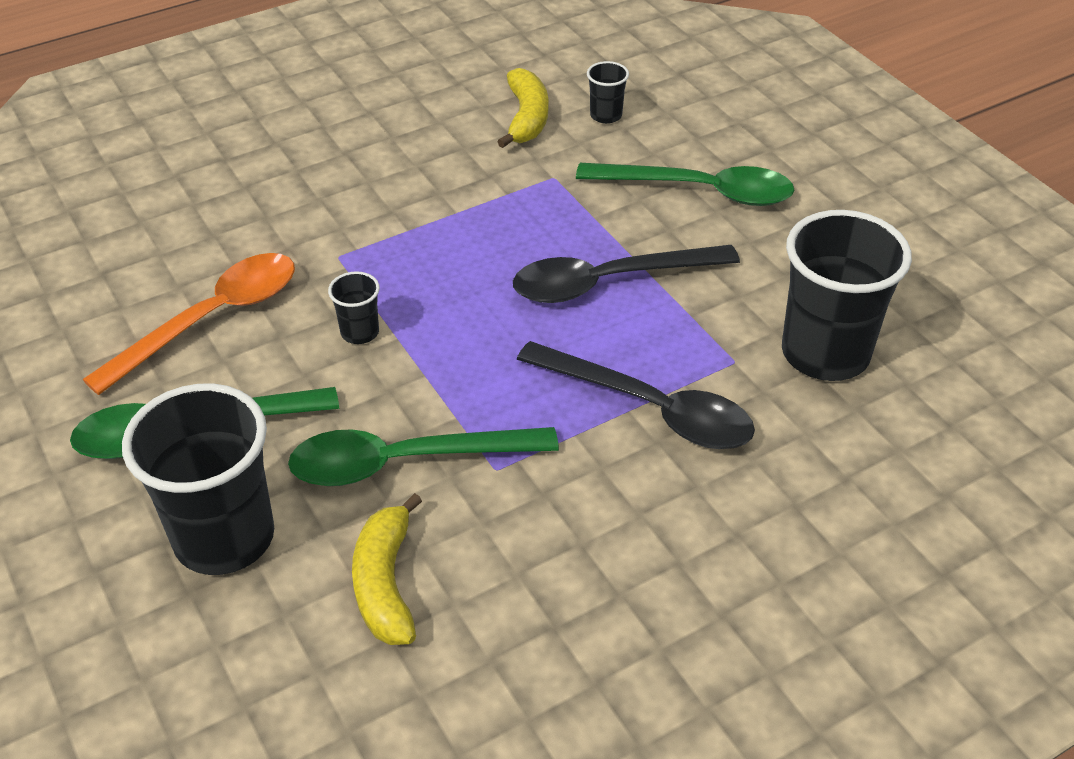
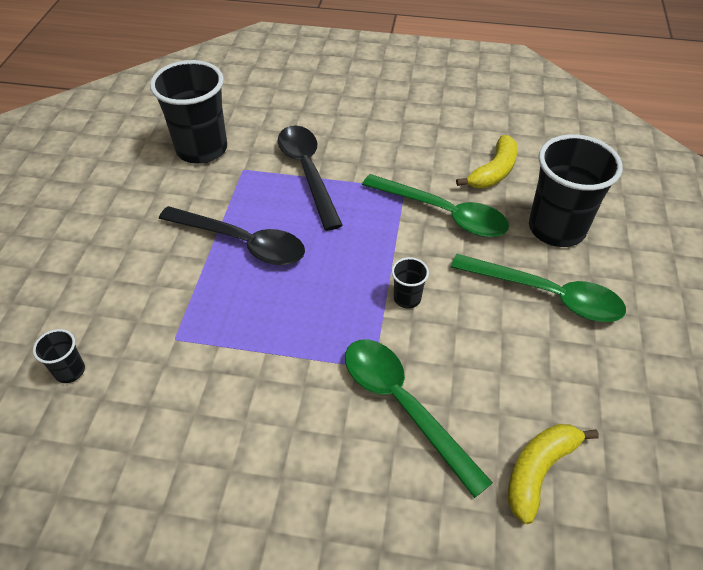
camera: 140 degrees left, 5 degrees up
orange spoon [82,253,295,395] -> none
yellow banana [497,68,548,148] -> yellow banana moved to [508,424,599,524]
green spoon [576,163,794,206] -> green spoon moved to [345,339,493,498]

